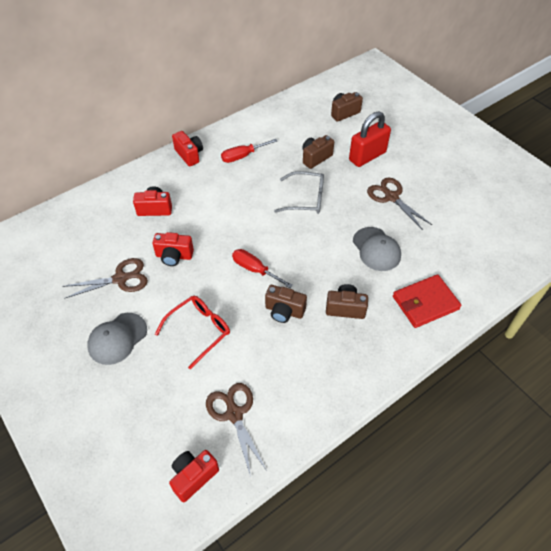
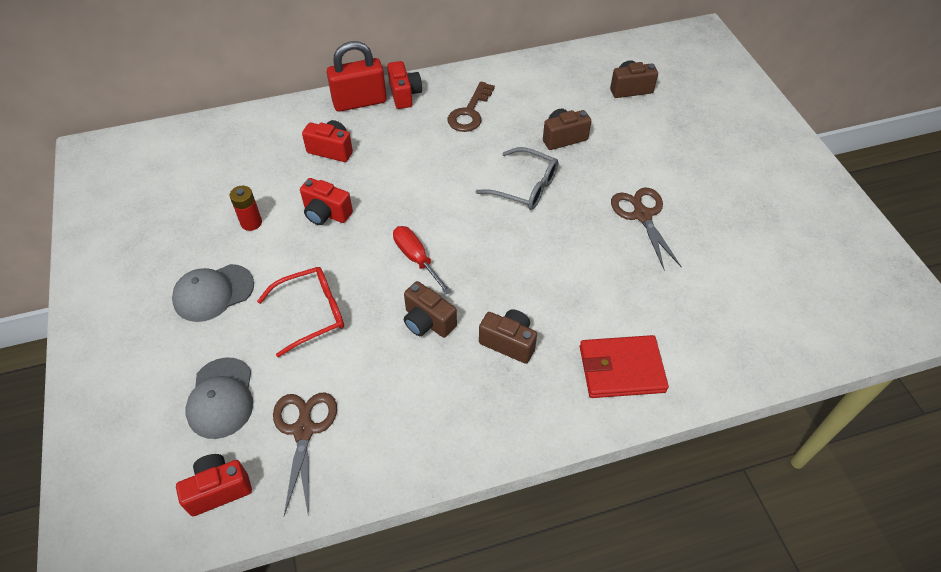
camera: 20 degrees right, 0 degrees up
brown scissors [62,258,148,299] -> red battery [230,186,262,231]
red screwdriver [221,139,277,163] -> brown key [448,81,495,132]
red padlock [349,111,391,167] -> red padlock moved to [327,41,387,112]
grey cap [353,227,401,271] -> grey cap moved to [185,357,253,439]

